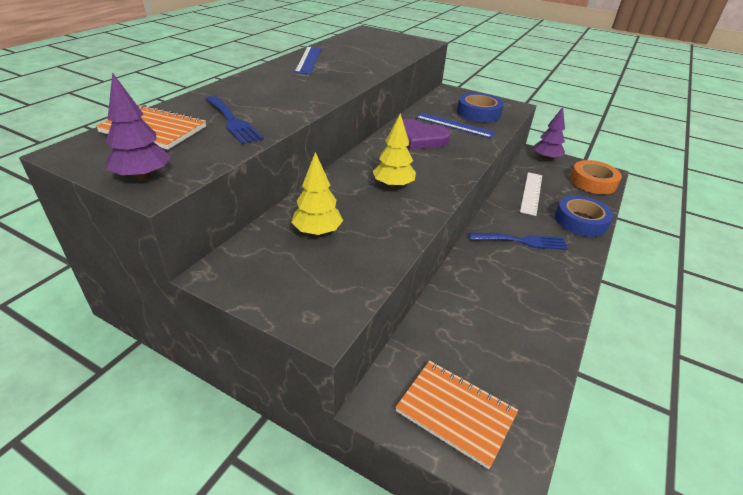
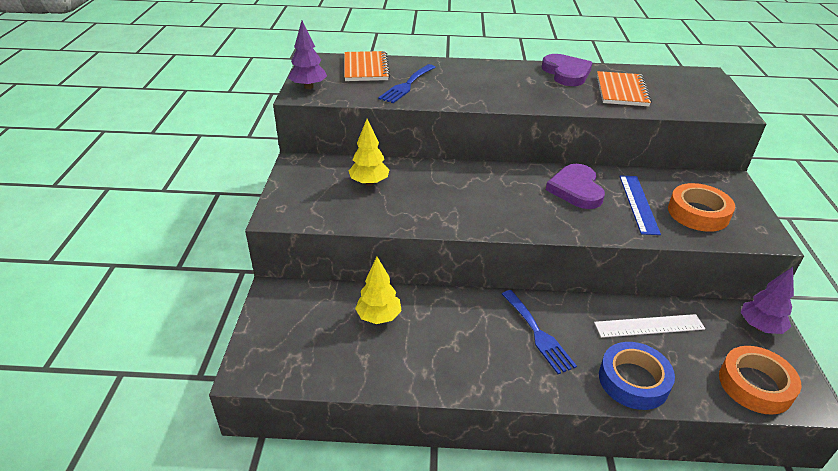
camera: 65 degrees right, 0 degrees up
blue ruler [294,47,321,74] -> purple heart [541,54,592,86]
yellow tree [373,113,416,189] -> yellow tree moved to [355,257,402,324]
orange notebook [395,361,518,469] -> orange notebook moved to [597,71,652,106]
blue tape [457,93,504,122] -> orange tape [668,183,735,232]

